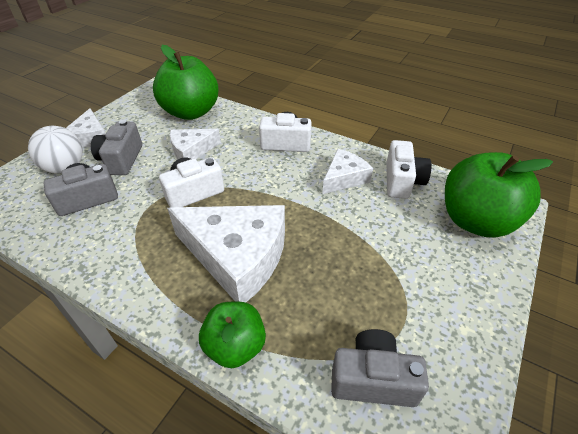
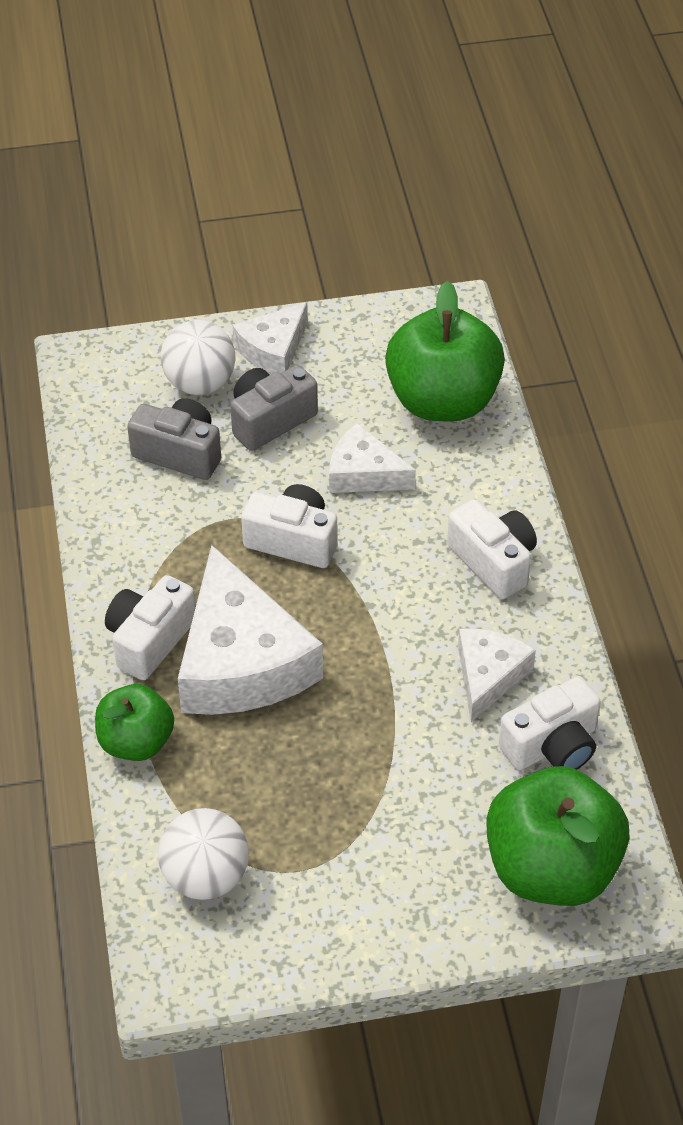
camera: 50 degrees right, 5 degrees up
white cheese [322,149,373,194] -> white cheese turned 75 degrees counterclockwise [458,628,536,722]
grey camera [331,329,429,407] -> white ball [158,808,249,900]
none -> white camera [105,575,196,680]

